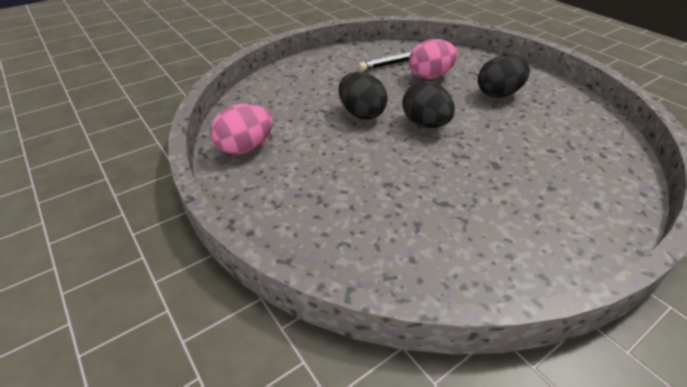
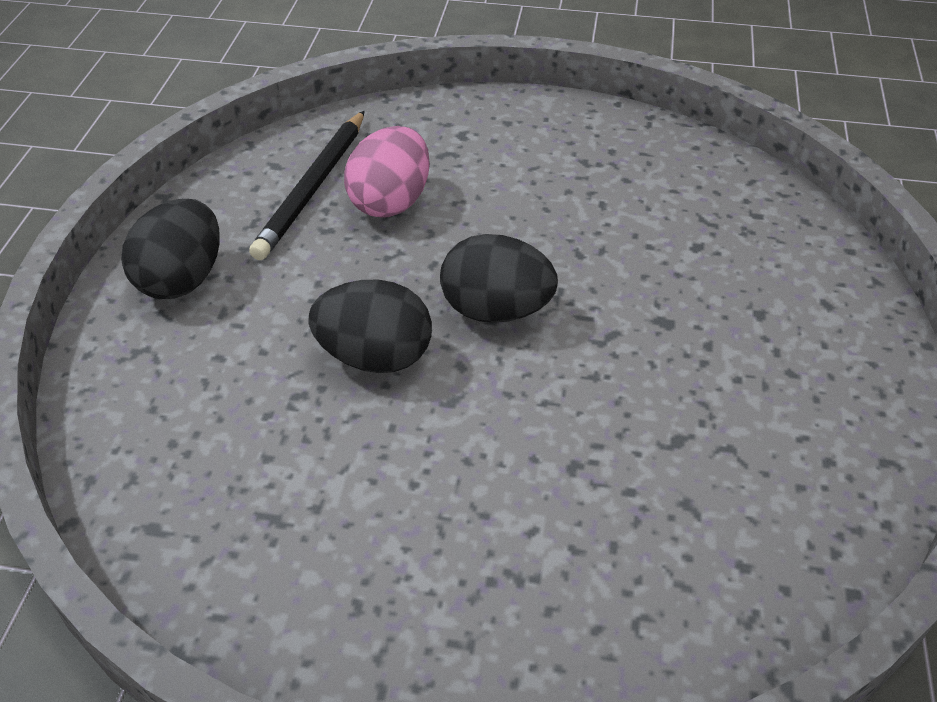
camera: 45 degrees left, 5 degrees up
pink egg [210,104,273,155] -> none
black egg [478,55,530,98] -> black egg moved to [121,199,220,299]

